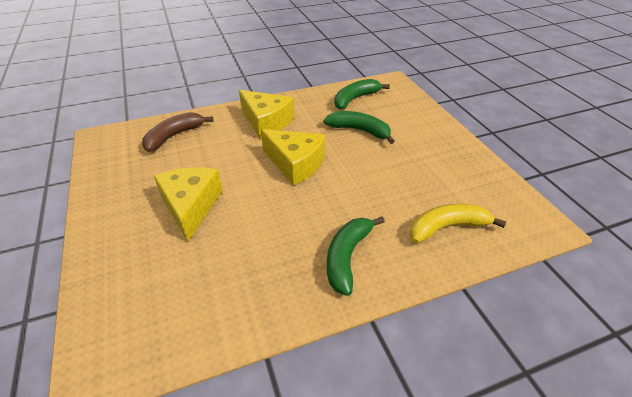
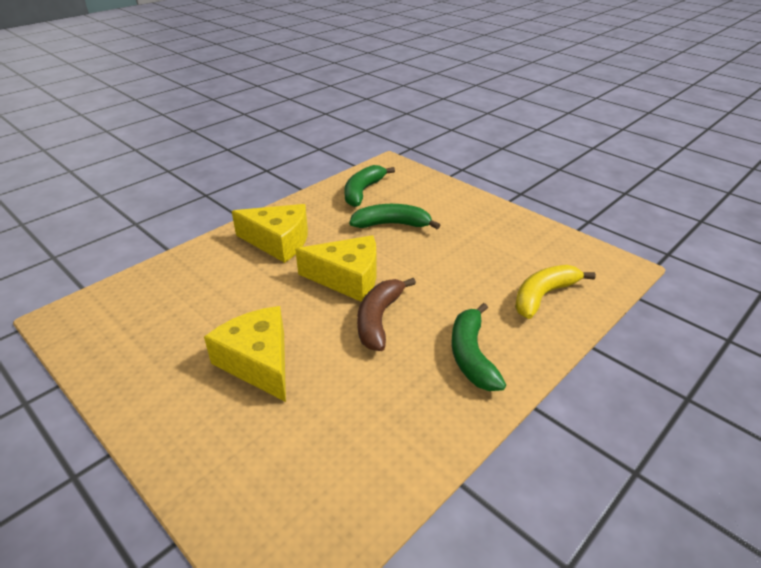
camera: 25 degrees left, 5 degrees down
brown banana [142,112,214,152] -> brown banana moved to [357,278,416,351]

